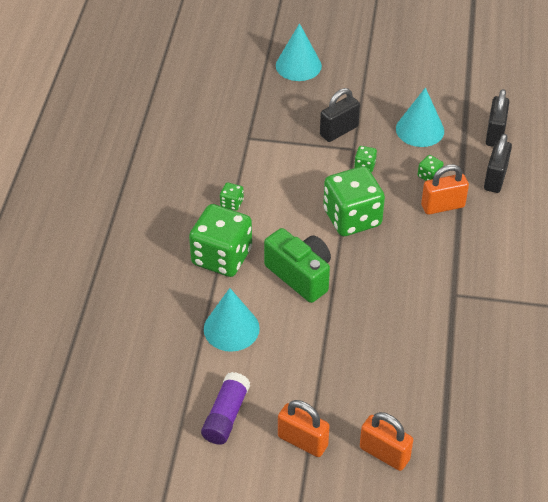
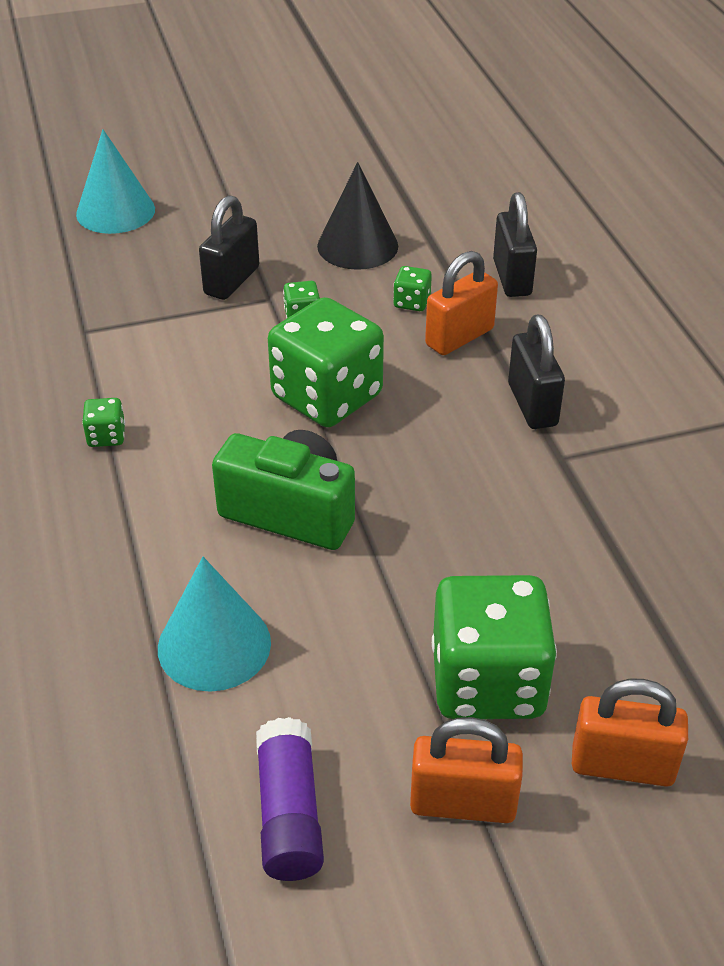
camera: 25 degrees left, 5 degrees down
green dice [189,204,252,277] -> green dice moved to [432,575,557,719]
turquoise cone [396,87,444,147] -> black cone [317,162,398,270]
black padlock [486,89,509,147] -> black padlock moved to [508,315,565,429]

